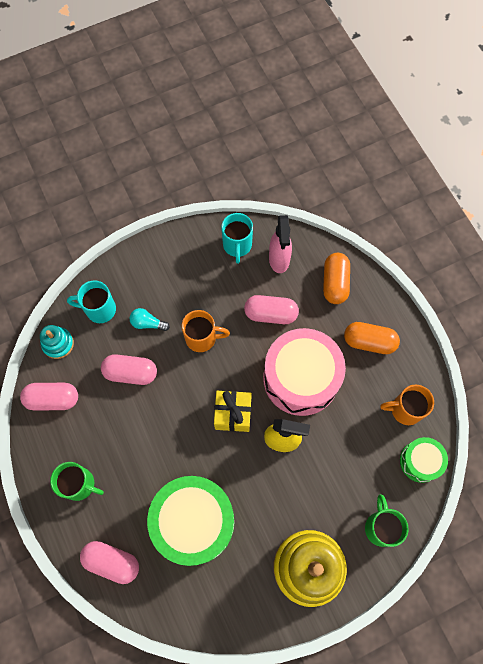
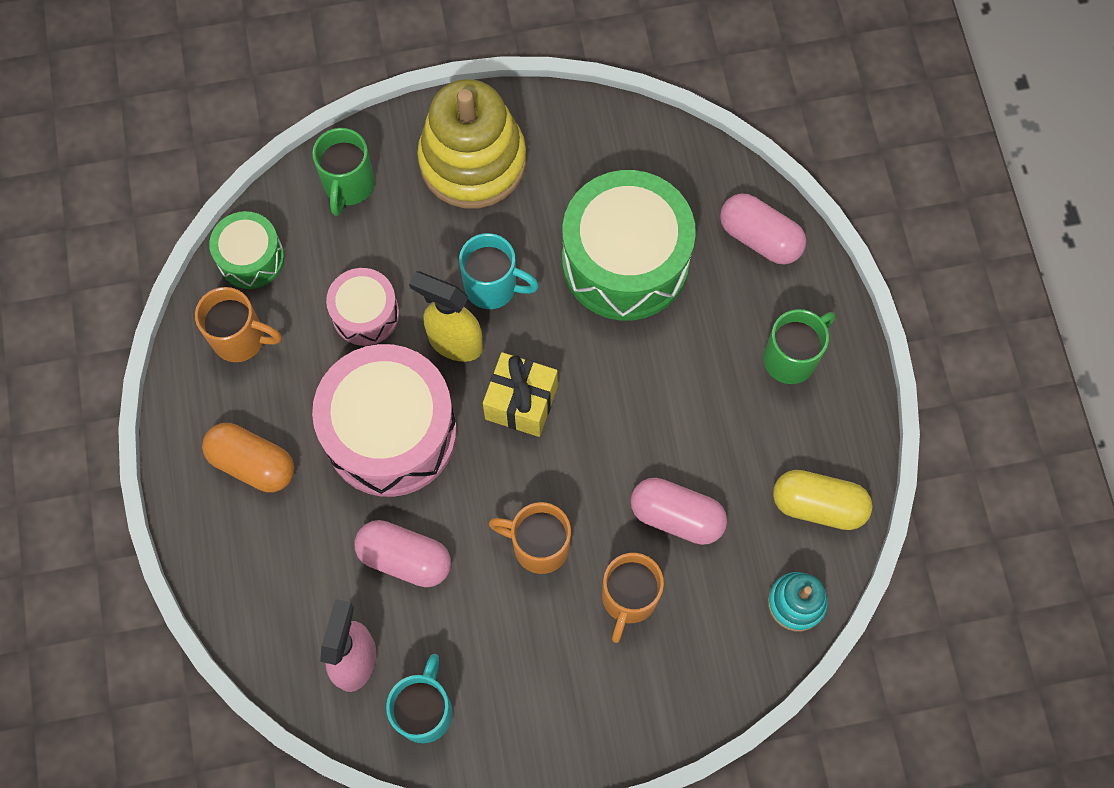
camera: 165 degrees left, 0 degrees up
pink capsule [20,383,78,411] -> yellow capsule [773,470,872,530]
green mug [50,462,104,501] -> green mug turned 105 degrees clockwise [763,309,835,384]
turquoise mug [67,280,116,323] -> turquoise mug moved to [459,233,539,309]
turquoise light bulb [129,308,170,331] -> orange mug [602,553,664,643]
orange capsule [323,253,350,304] -> none
none -> pink drum [326,268,399,346]

